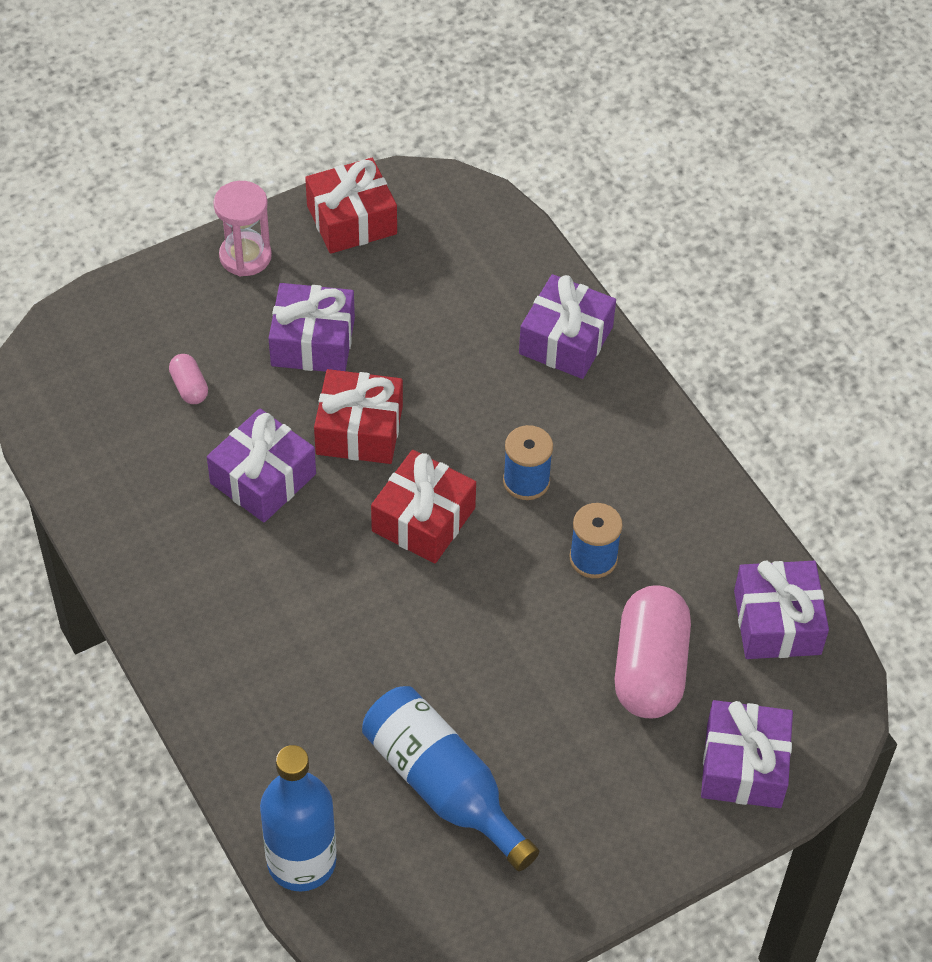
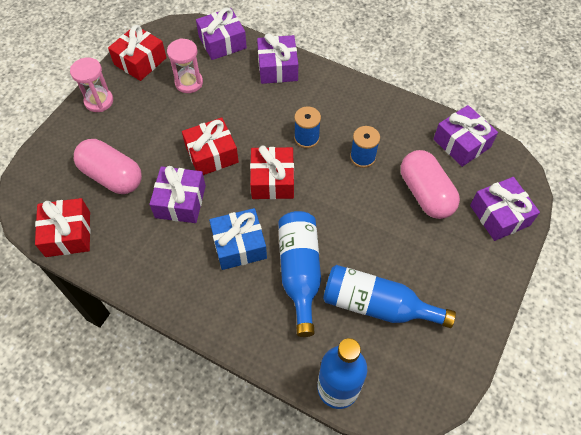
camera: 30 degrees left, 5 degrees up
pink capsule [169,354,208,404] -> pink capsule [74,139,142,194], size x2.24
purple gift [269,283,355,372] -> purple gift moved to [196,8,247,60]
none -> red gift [35,198,91,257]
none -> pink hourglass [167,38,203,93]
none -> blue gift [209,208,267,270]
none -> blue bottle [278,211,321,337]

